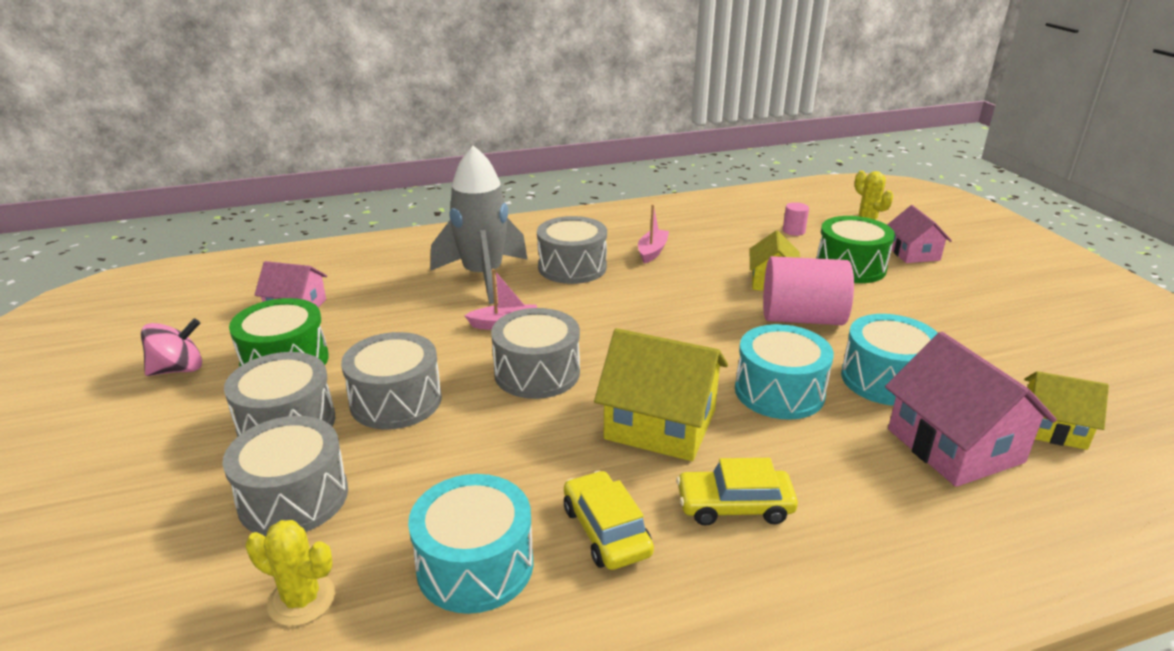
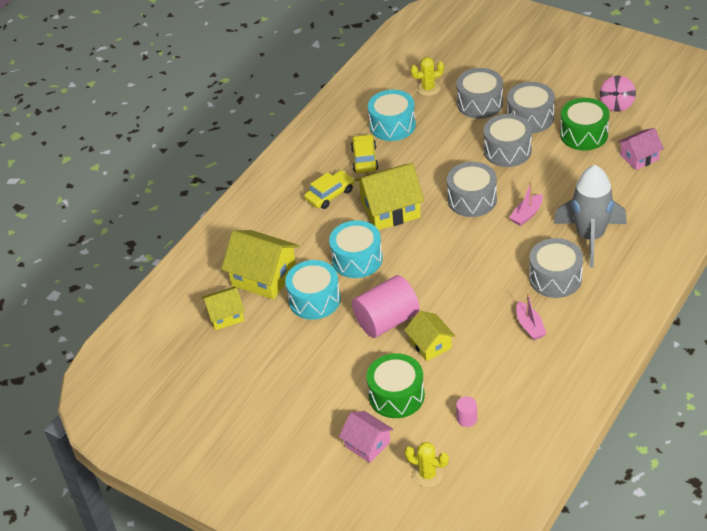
camera: 145 degrees right, 15 degrees up
yellow car [564,471,654,570] -> yellow car turned 120 degrees counterclockwise [351,134,378,173]
pink house [885,332,1057,487] -> yellow house [221,230,299,300]

